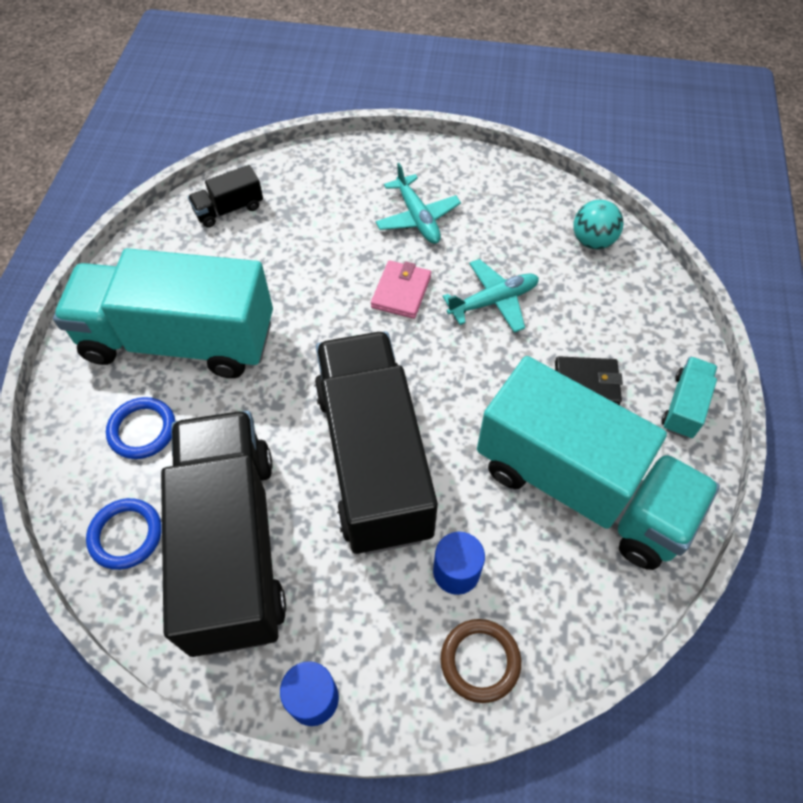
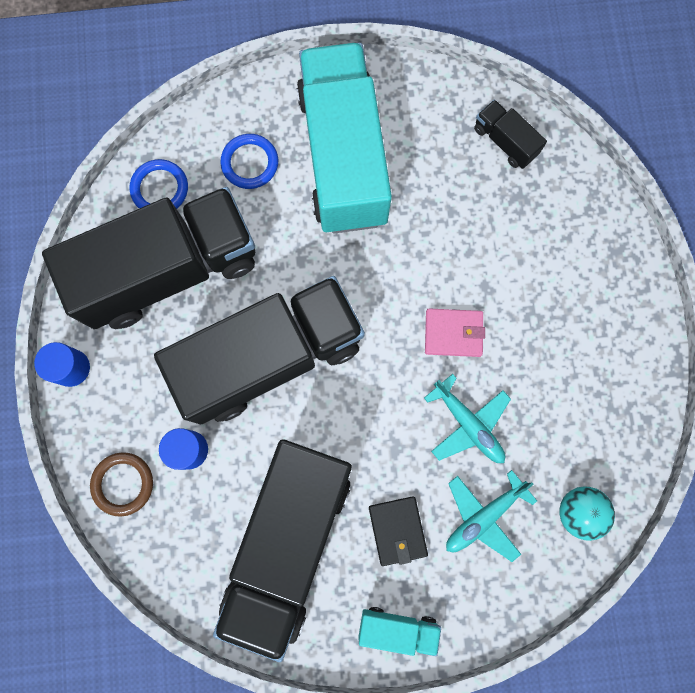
camera: 75 degrees right, 20 degrees up
turquoise plane [375,163,461,244] -> turquoise plane moved to [446,470,537,562]
turquoise truck [477,356,720,570] -> black truck [213,439,352,662]

